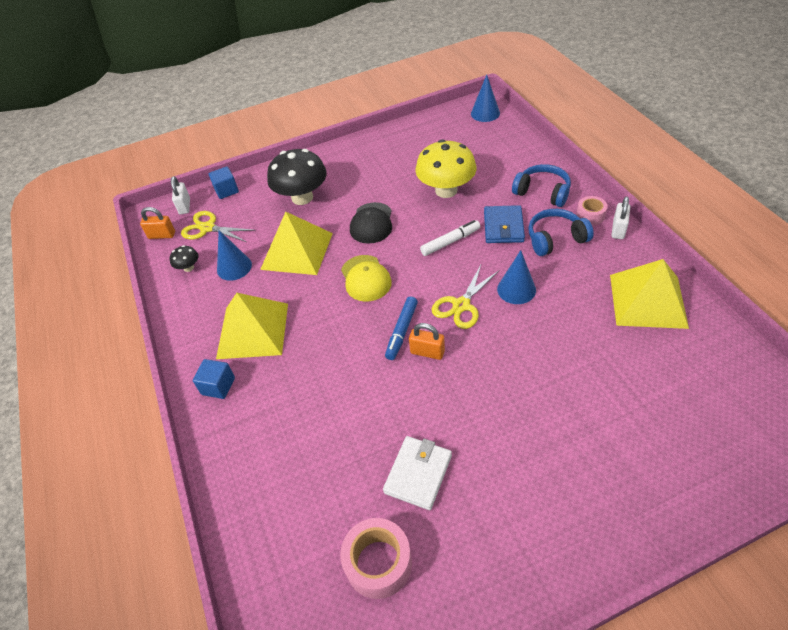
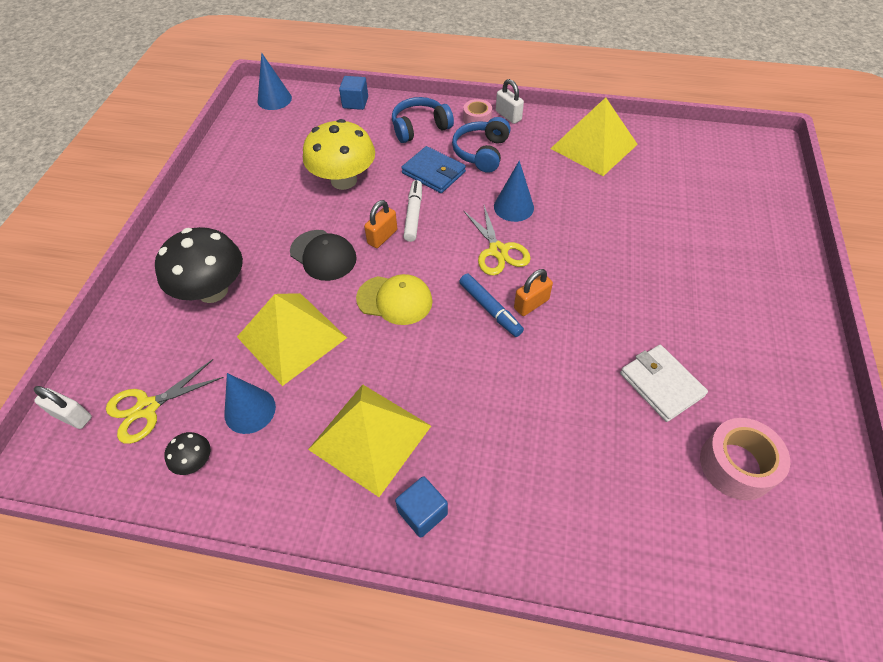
camera: 60 degrees left, 5 degrees up
orange padlock [140,207,175,239] -> orange padlock moved to [364,200,397,248]
blue cube [209,166,239,199] -> blue cube moved to [339,76,368,110]

